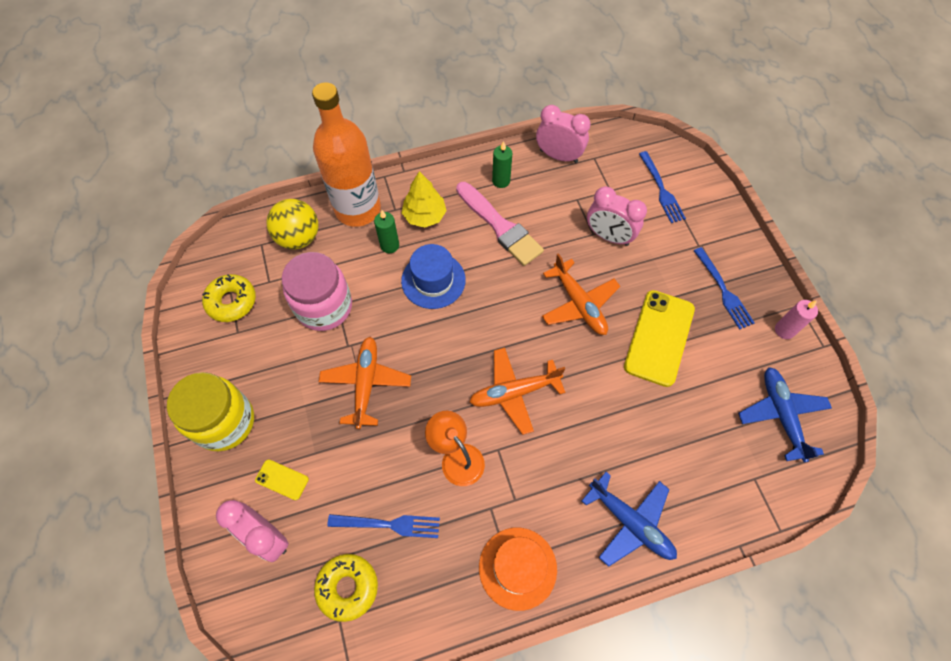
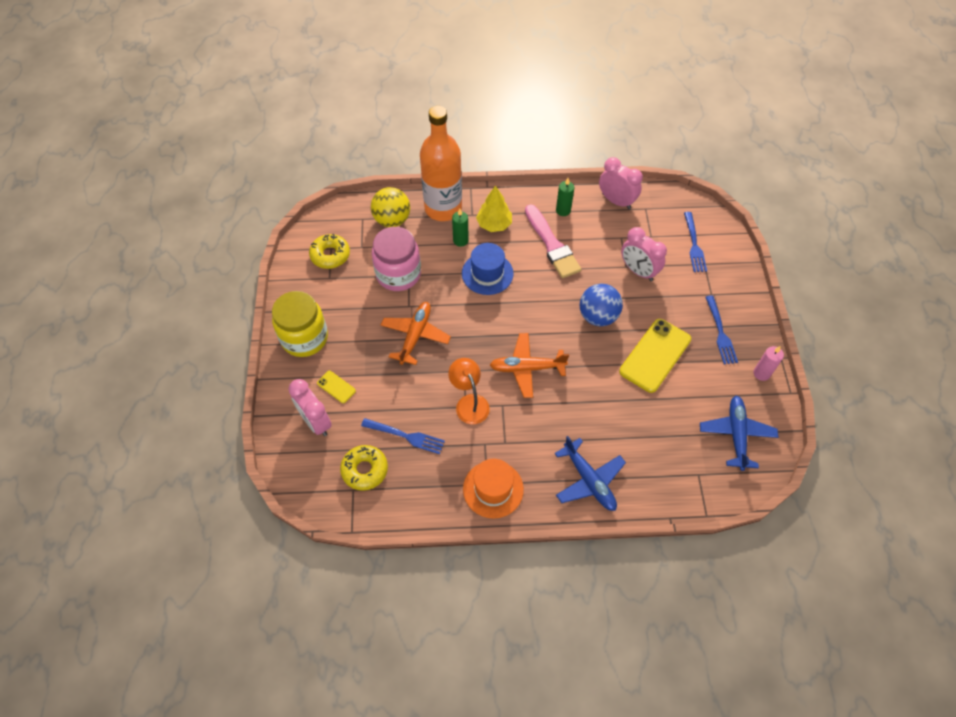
camera: 15 degrees right, 5 degrees down
orange plane [542,253,620,335] -> blue ball [580,284,623,326]

